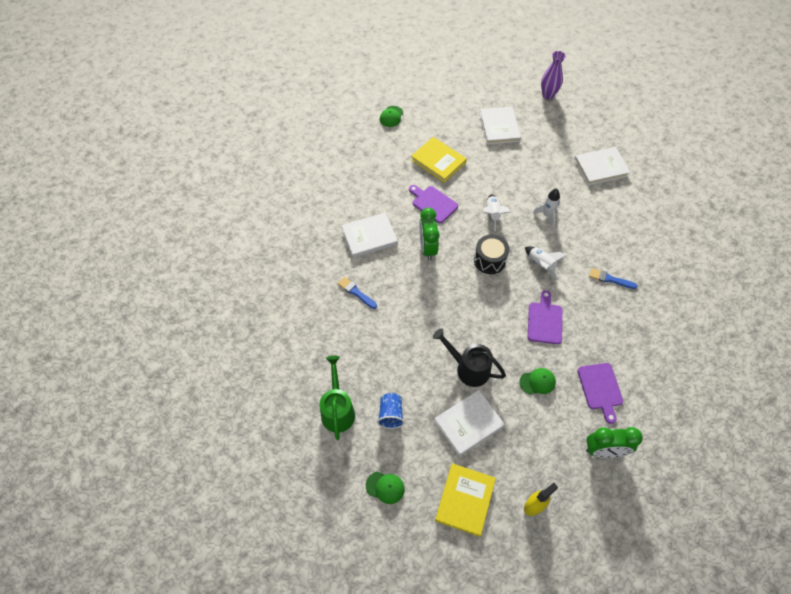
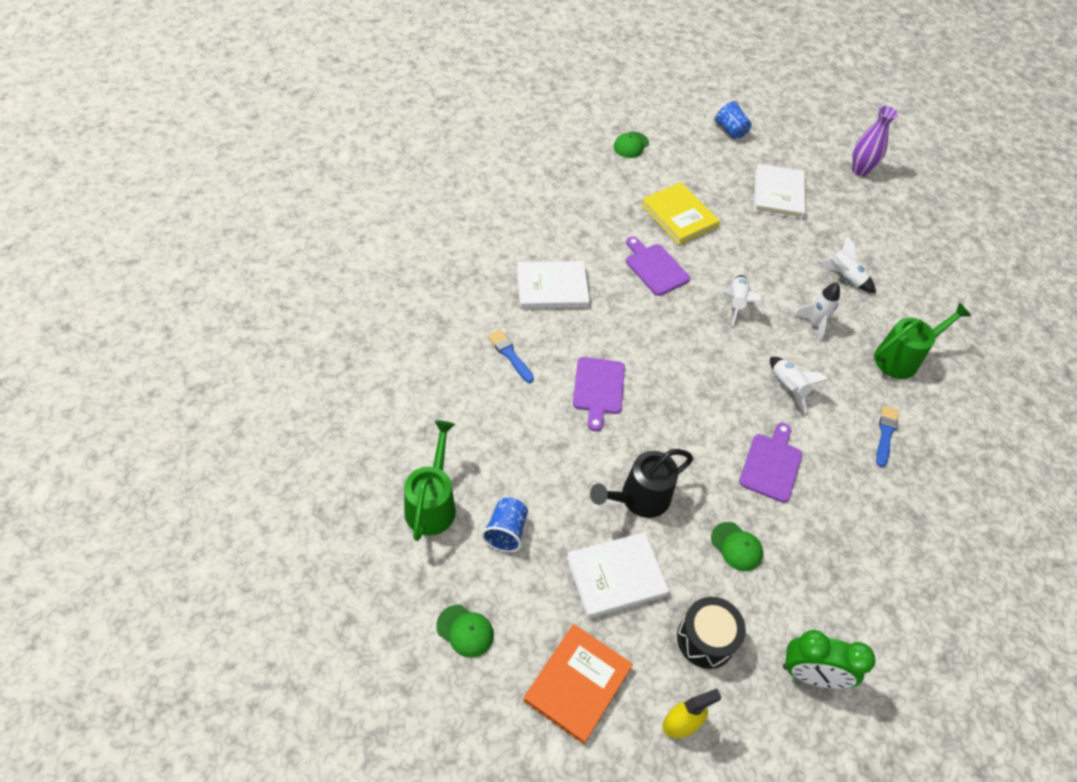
camera: 10 degrees right, 5 degrees down
green clock [419,208,440,261] -> none
black watering can [433,329,506,387] -> black watering can turned 75 degrees counterclockwise [590,449,693,518]
yellow book [435,463,496,537] -> orange book [523,624,633,744]
black drum [474,235,510,274] -> black drum moved to [677,597,746,669]
green cap [519,368,556,395] -> green cap turned 45 degrees clockwise [711,522,763,571]
white book [574,147,630,185] -> none
purple cutting board [577,363,623,424] -> purple cutting board moved to [573,357,625,431]
blue brush [589,268,638,289] -> blue brush turned 75 degrees clockwise [876,405,899,467]
none -> blue cup [714,100,752,139]
none -> white rocket [818,235,876,293]
none -> green watering can [874,302,971,379]

